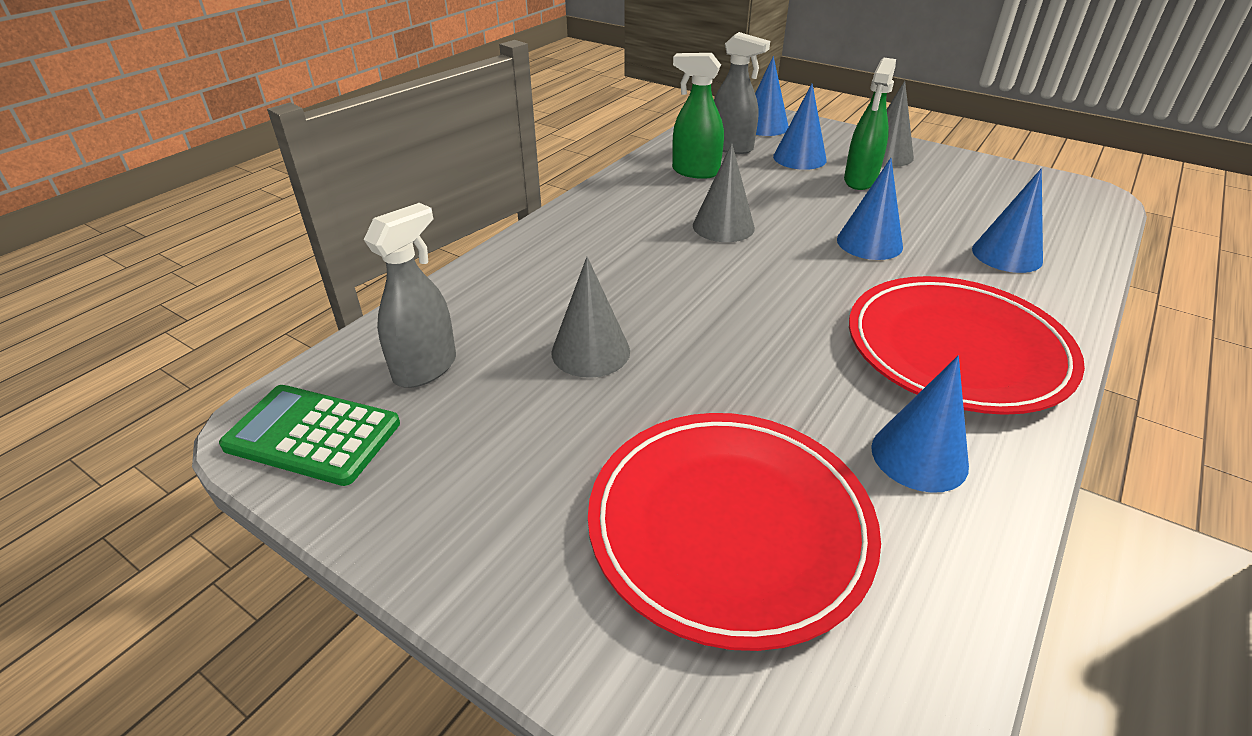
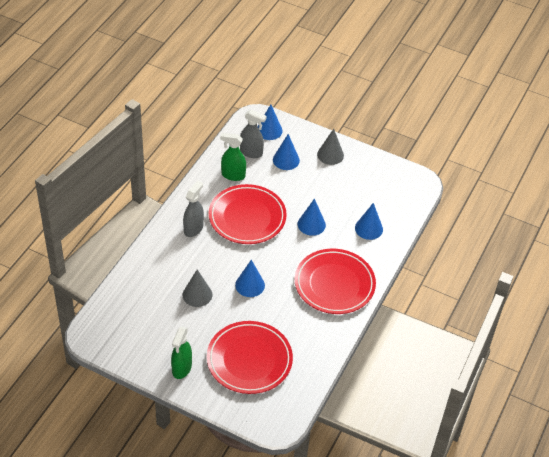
camera: 10 degrees left, 10 degrees up
green calculator [219,385,400,486] -> none
grey spray bottle [364,203,456,388] -> grey spray bottle moved to [183,181,204,237]
grey cone [693,143,755,242] -> red plate [209,184,287,244]
green spray bottle [844,58,896,190] -> green spray bottle moved to [171,326,192,379]
blue cone [871,356,969,493] -> blue cone moved to [235,260,265,297]

